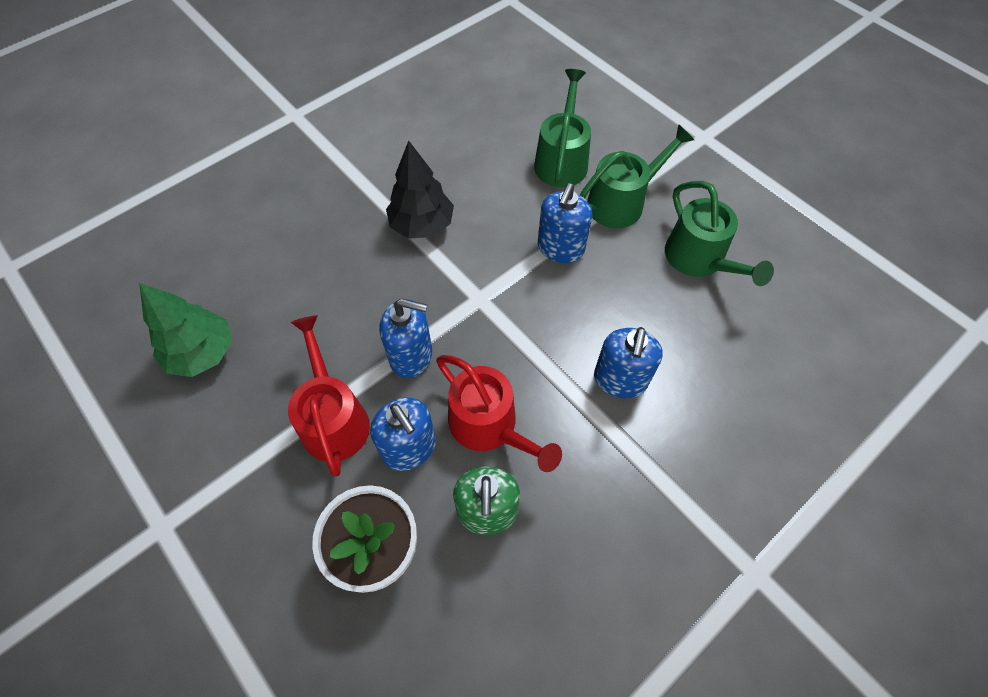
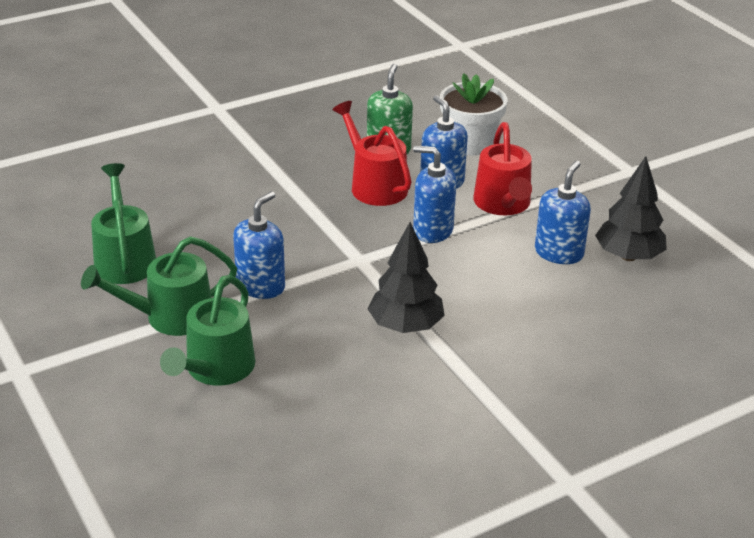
camera: 170 degrees left, 25 degrees down
green tree [139,283,232,377] -> black tree [595,156,667,261]
blue soap dispenser [594,327,663,398] -> blue soap dispenser moved to [535,161,591,264]

